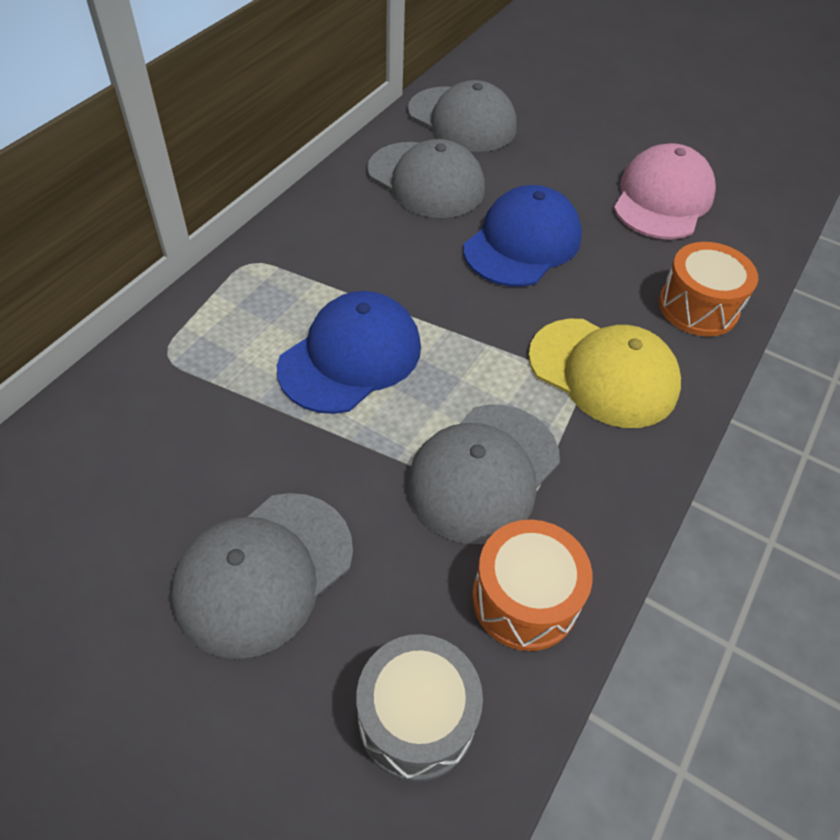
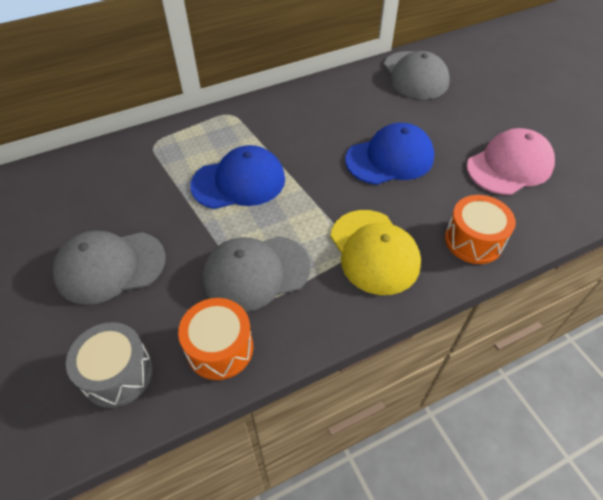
camera: 35 degrees right, 0 degrees up
grey cap [368,139,485,218] -> none

